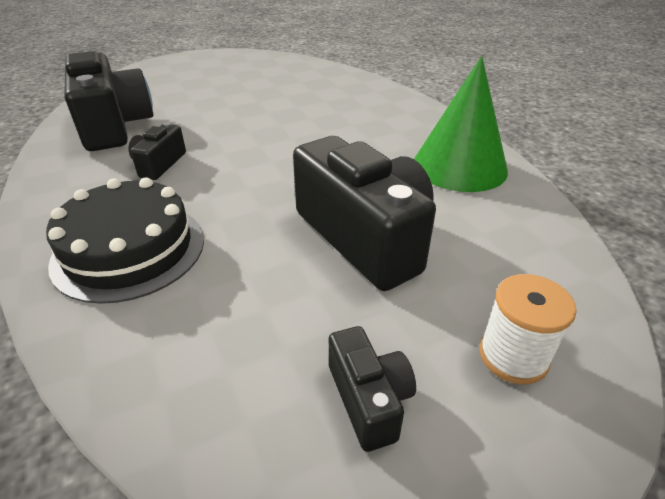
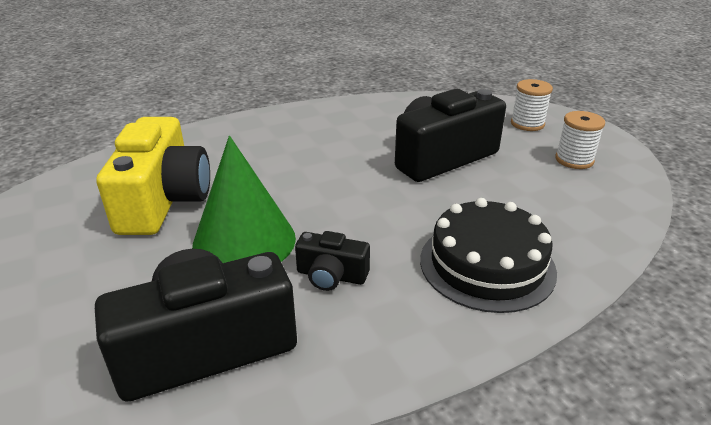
camera: 90 degrees left, 5 degrees down
black camera [329,326,416,452] -> white spool [555,111,605,169]
green cone [414,56,508,192] -> green cone moved to [192,136,296,263]
none -> yellow camera [96,117,210,235]

